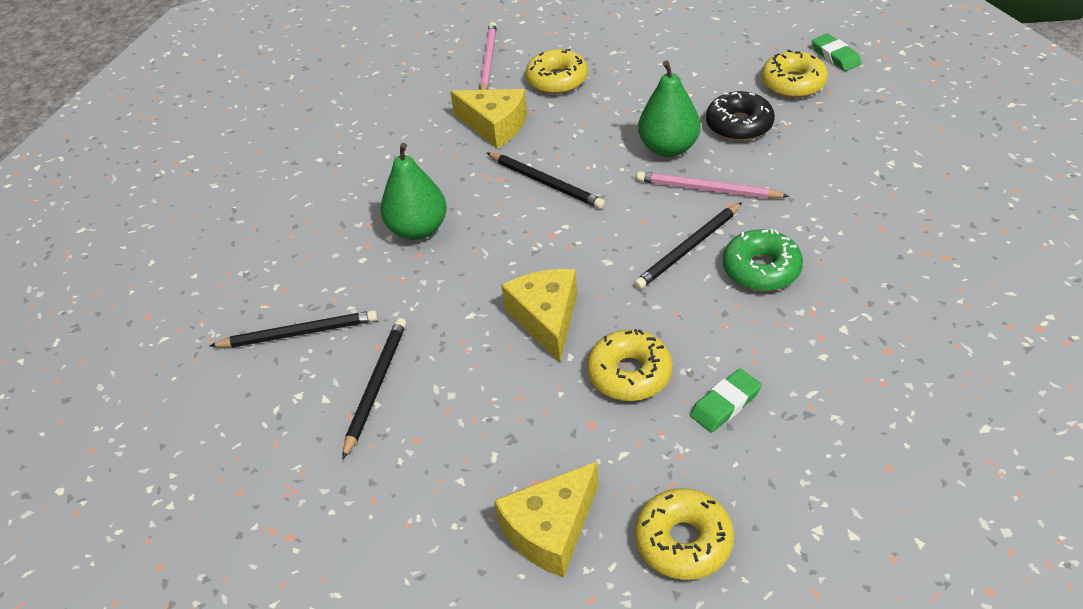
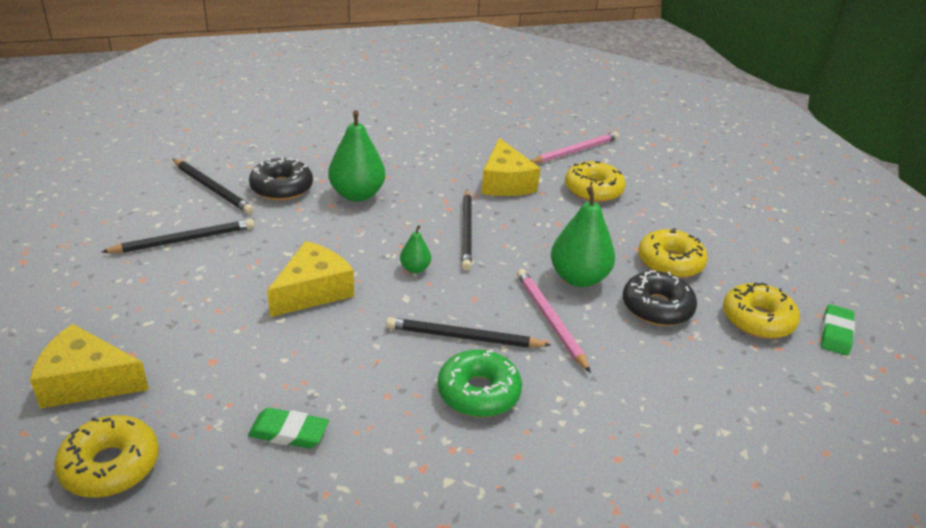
camera: 45 degrees right, 10 degrees down
yellow donut [587,329,673,401] -> yellow donut moved to [638,228,708,278]
none -> black donut [249,158,313,201]
none -> green pear [400,225,431,273]

